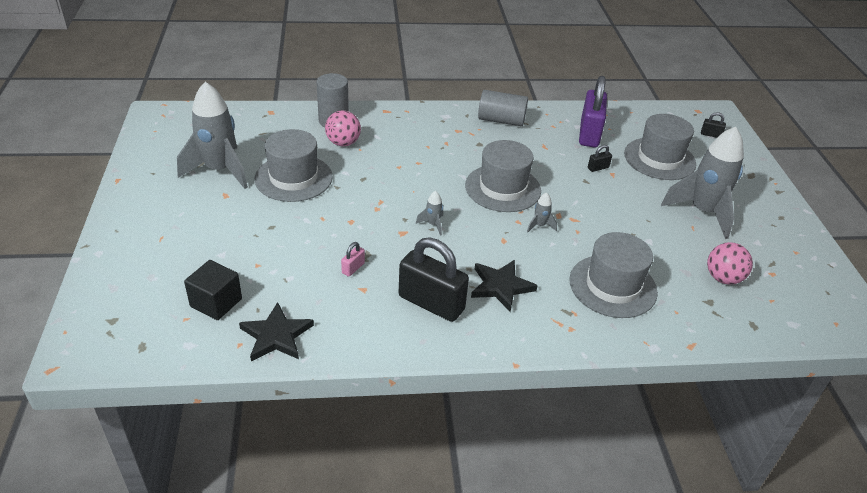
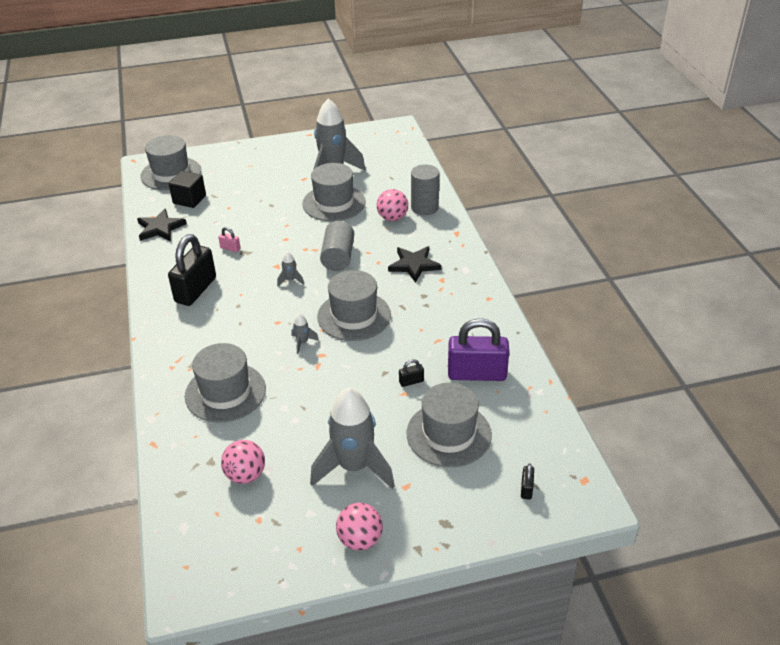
camera: 85 degrees right, 0 degrees up
black star [471,260,538,312] -> black star moved to [388,246,441,283]
grey cylinder [478,90,528,126] -> grey cylinder moved to [320,221,354,271]
black padlock [588,145,612,172] -> black padlock turned 75 degrees counterclockwise [399,359,424,387]
none -> grey hat [140,135,201,190]
none -> pink ball [336,503,383,550]

